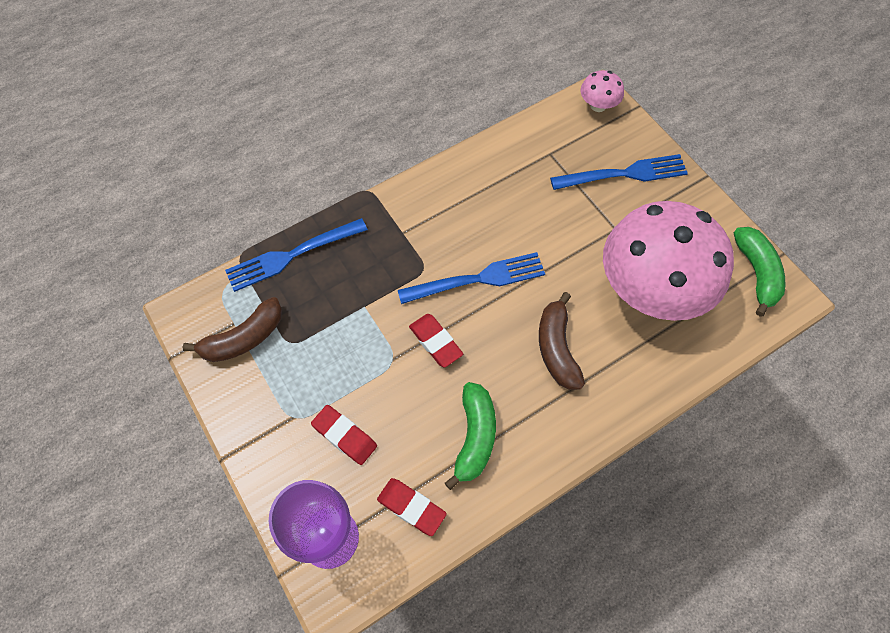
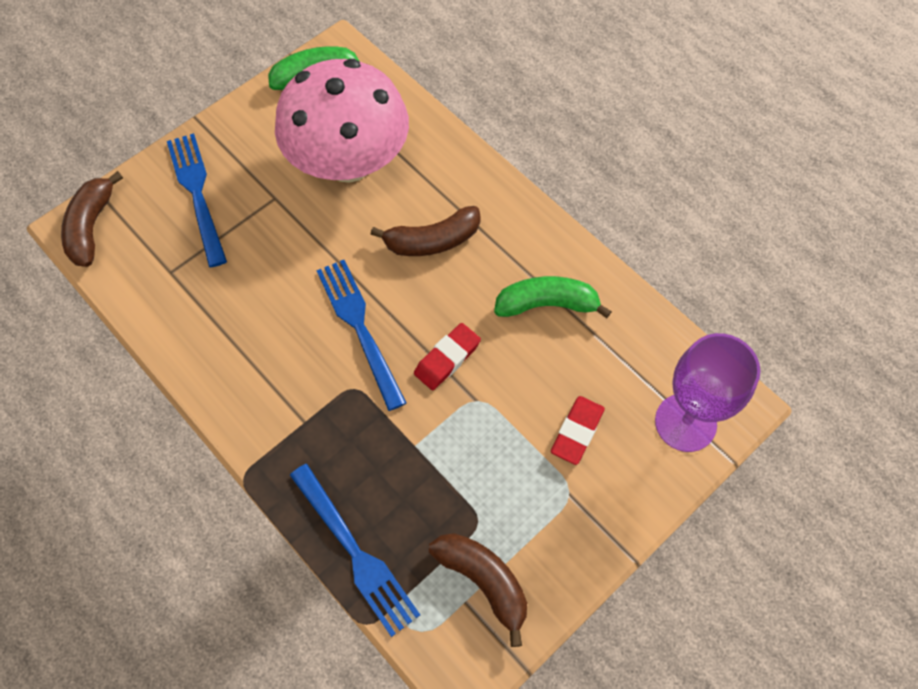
camera: 100 degrees left, 0 degrees up
red eraser [377,478,447,536] -> none
pink mushroom [581,70,624,112] -> brown banana [61,171,123,267]

